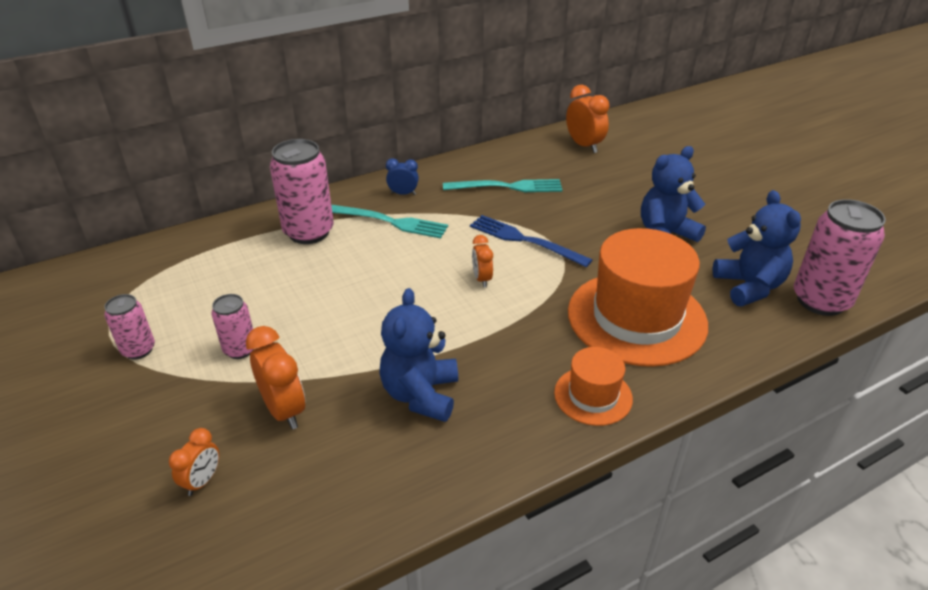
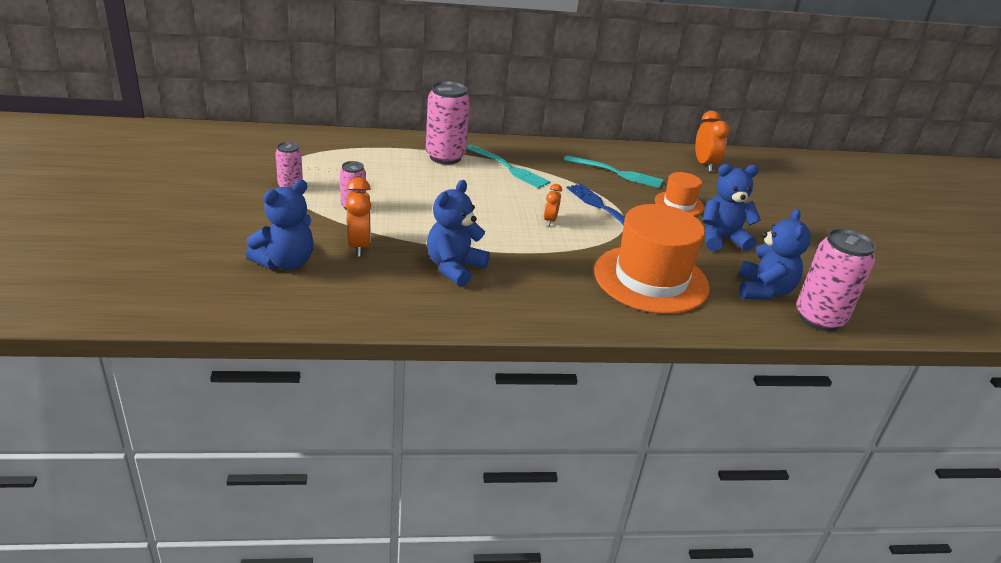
camera: 20 degrees right, 5 degrees down
orange clock [169,428,219,496] -> blue teddy bear [246,180,314,270]
blue clock [386,158,419,195] -> none
orange hat [554,347,633,426] -> orange hat moved to [655,172,704,216]

